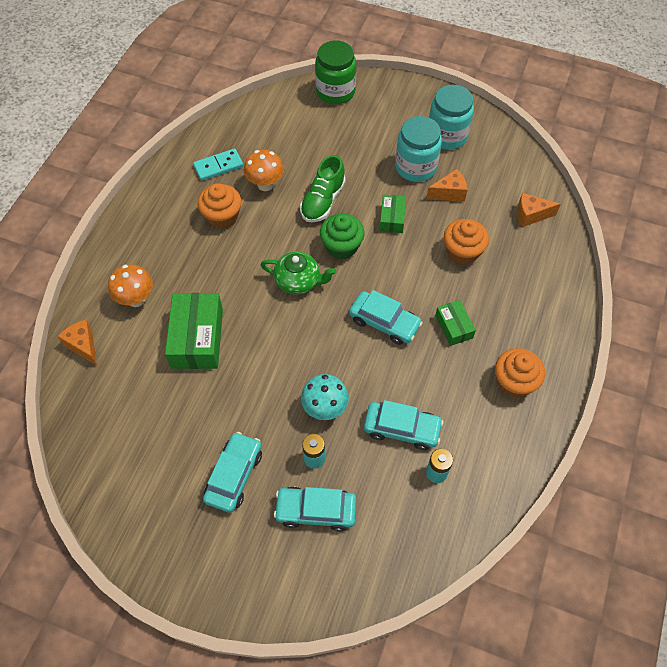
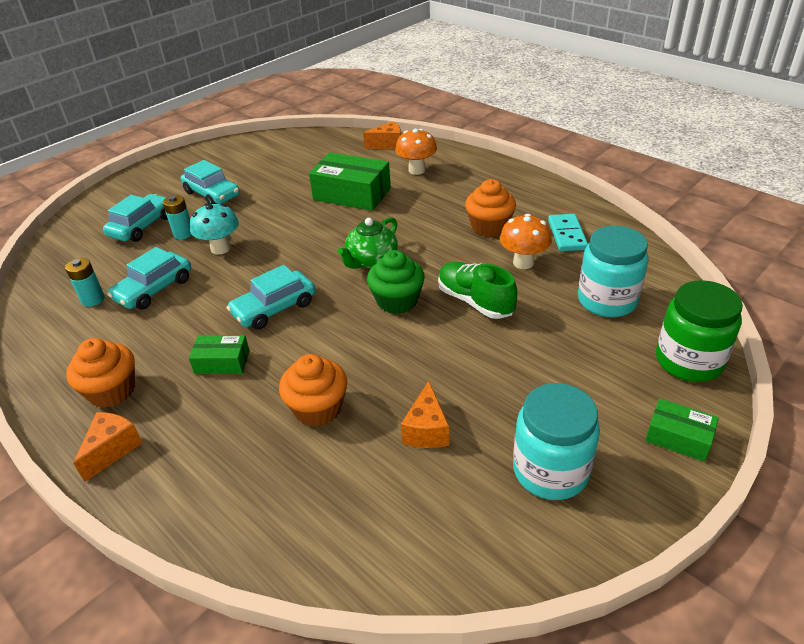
camera: 115 degrees right, 20 degrees down
green box [379,194,406,233] -> green box moved to [645,399,719,462]
turquoise jar [395,116,442,182] -> turquoise jar moved to [578,226,648,317]
orange cheese [517,193,561,227] -> orange cheese moved to [73,412,142,482]

